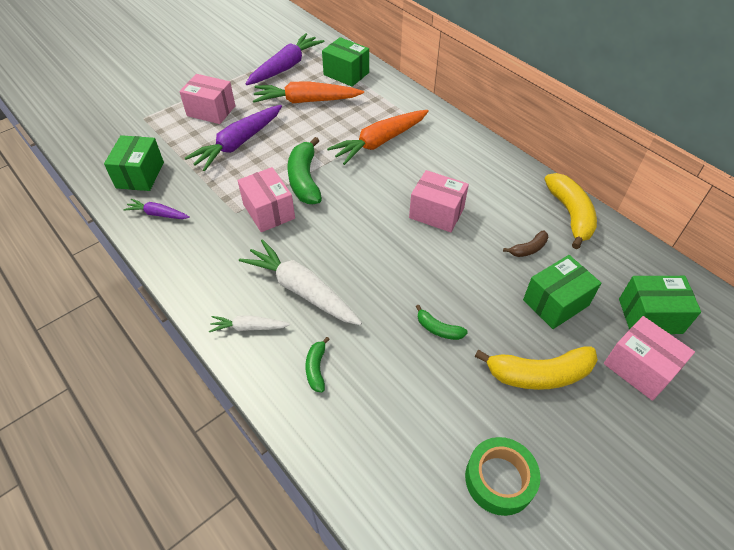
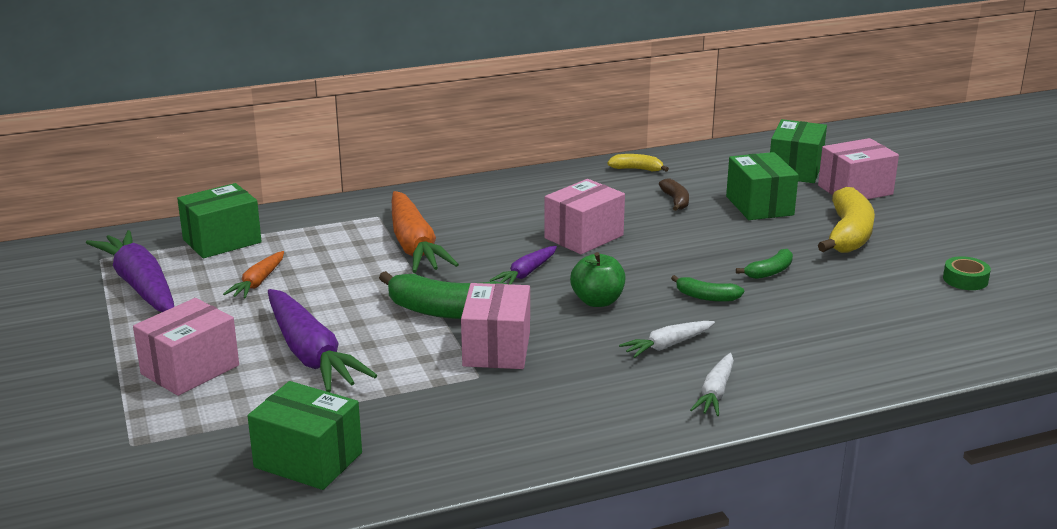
camera: 70 degrees left, 25 degrees down
purple carrot [123,199,190,219] -> purple carrot moved to [490,246,557,284]
pink box [237,167,295,232] -> pink box turned 75 degrees counterclockwise [461,283,530,369]
white carrot [239,239,362,325] -> white carrot [619,321,715,358], size x0.52
orange carrot [253,81,364,103] -> orange carrot [223,251,284,299], size x0.52
green banana [305,337,330,392] -> green banana moved to [671,275,744,302]
green tape [465,437,541,516] -> green tape [943,256,991,290], size x0.60
yellow banana [545,173,597,249] -> yellow banana [607,154,669,172], size x0.51
none -> green apple [570,252,625,307]

